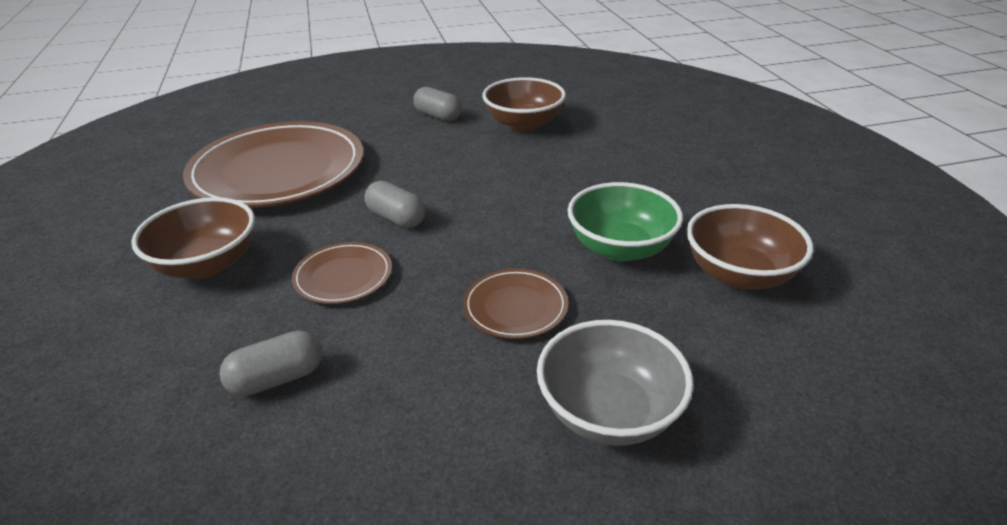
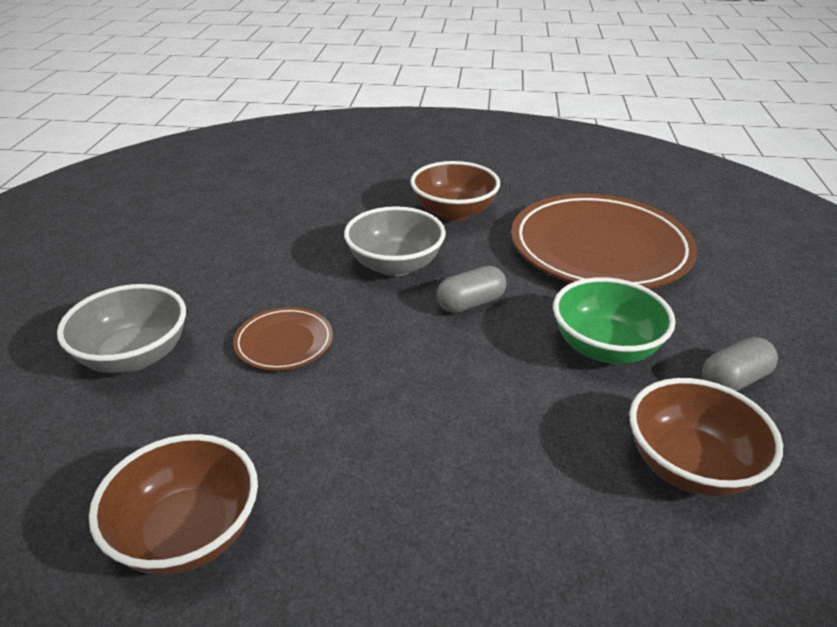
camera: 110 degrees right, 0 degrees up
grey capsule [219,330,322,396] -> none
brown plate [292,242,392,304] -> grey bowl [344,206,446,276]
green bowl [568,182,683,262] -> green bowl moved to [553,277,676,364]

